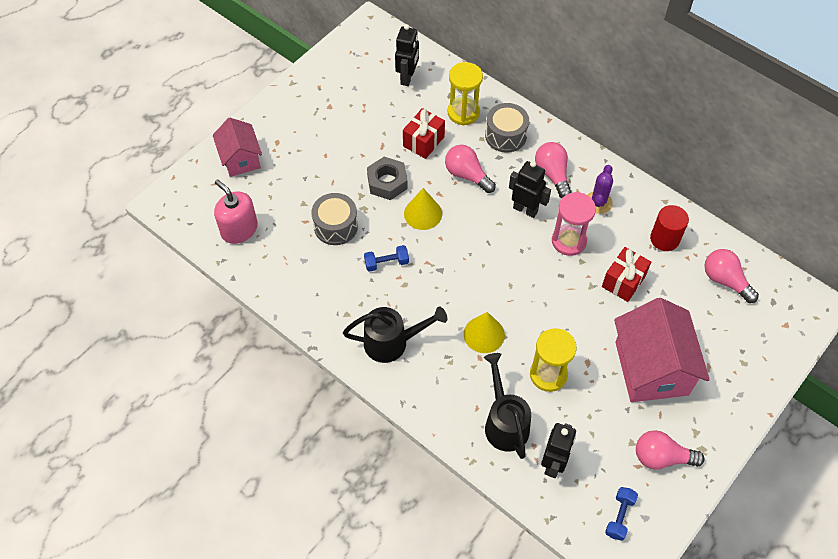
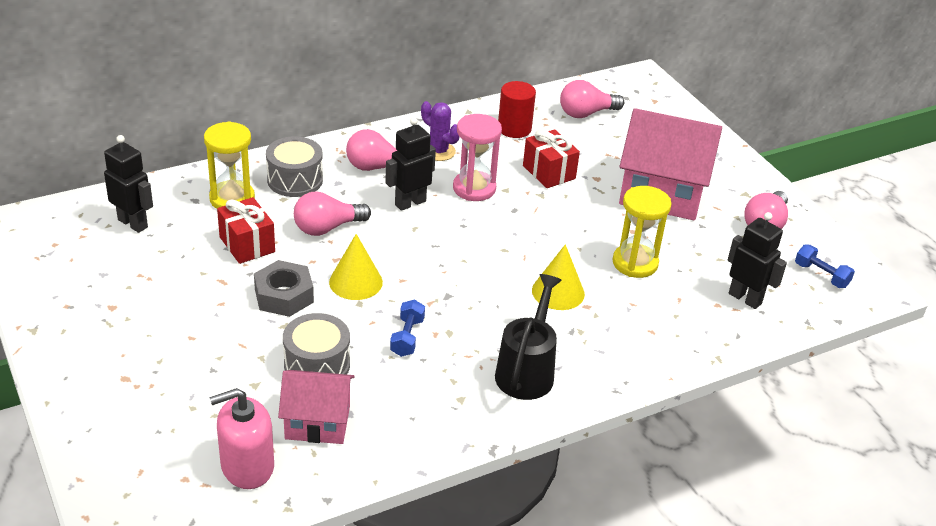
camera: 70 degrees left, 20 degrees down
pink house [213,118,262,177] -> pink house moved to [278,370,355,444]
black watering can [484,353,531,459] -> none

